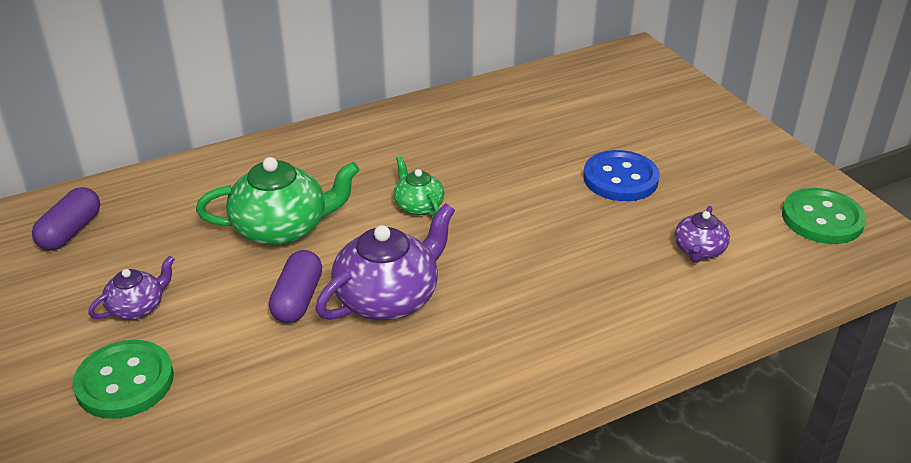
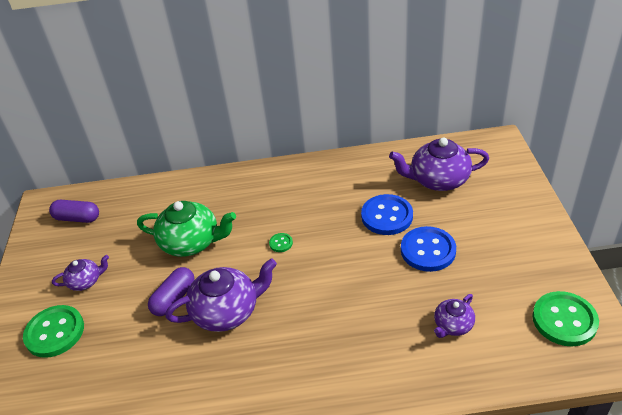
camera: 25 degrees right, 5 degrees up
purple capsule [32,187,100,250] -> purple capsule turned 60 degrees clockwise [49,200,99,223]
green teapot [393,156,444,217] -> green button [269,233,293,252]
none -> blue button [361,194,413,235]
none -> purple teapot [389,137,489,191]

